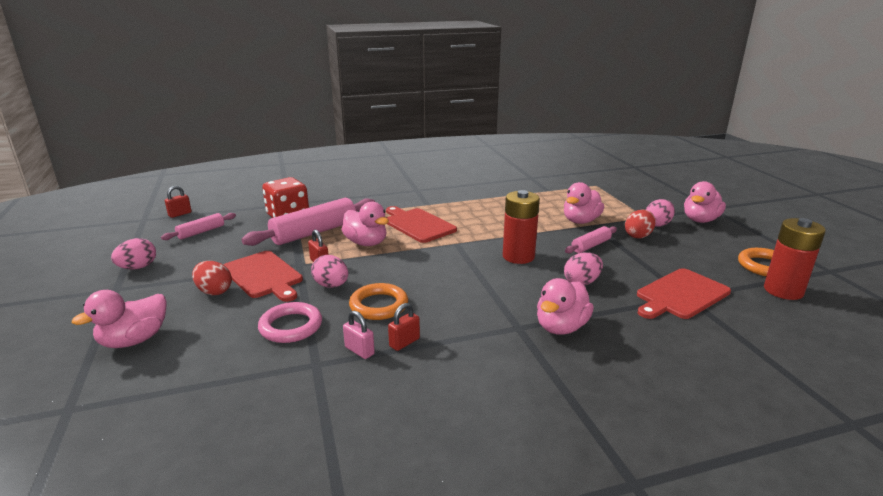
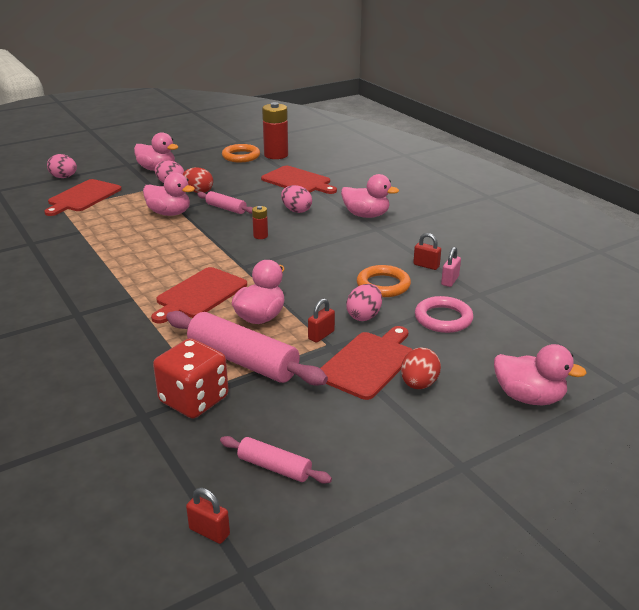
camera: 105 degrees left, 5 degrees up
pink egg [111,238,156,269] -> pink egg moved to [47,154,77,178]
red battery [503,190,540,264] -> red battery [252,206,268,239], size x0.48
none -> red cutting board [44,179,122,216]

